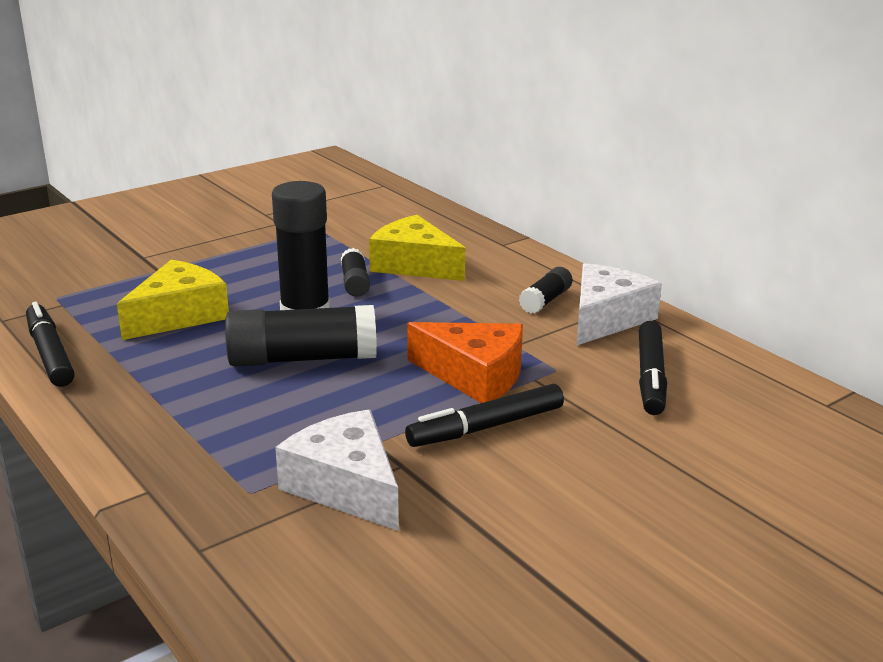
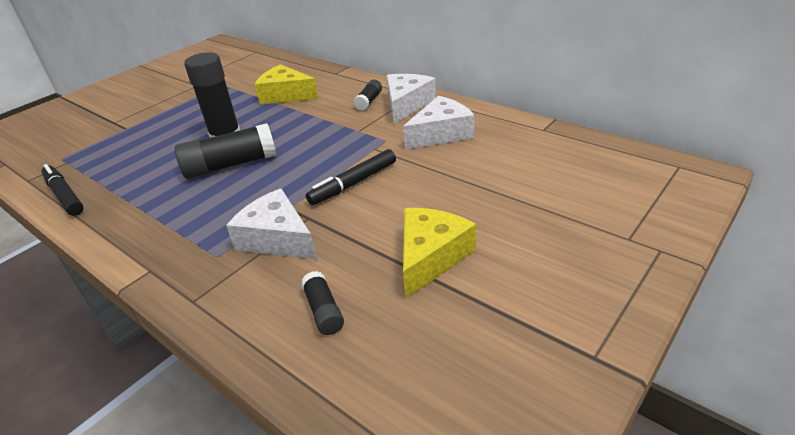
camera: 10 degrees left, 10 degrees up
yellow cheese [117,260,229,340] -> yellow cheese moved to [403,208,476,298]
black glue stick [341,248,370,297] -> black glue stick moved to [301,271,344,335]
orange cheese [407,322,523,403] -> none
black marker [639,321,667,415] -> white cheese [403,96,474,150]

